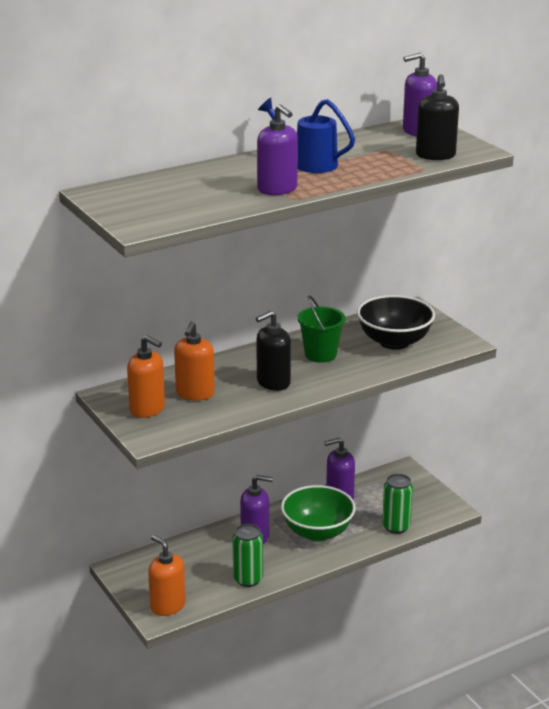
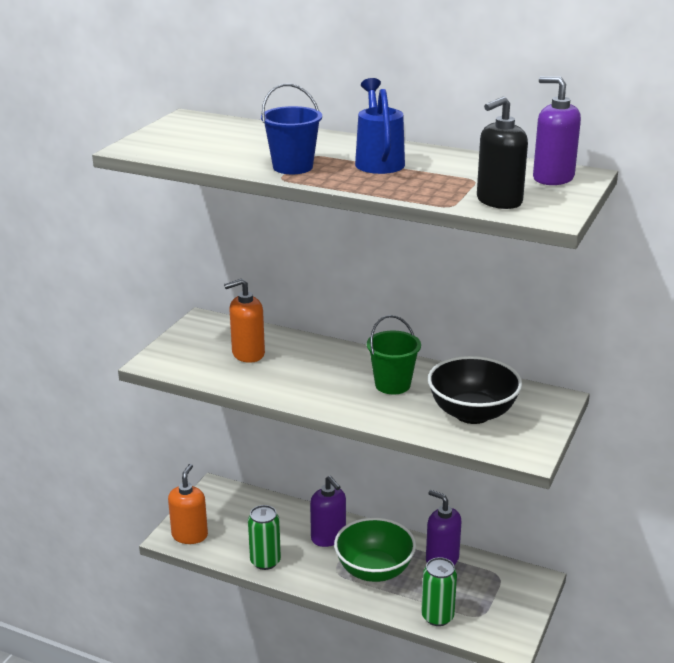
camera: 55 degrees right, 0 degrees up
orange soap dispenser [127,335,165,418] -> none
black soap dispenser [256,311,291,391] -> none
purple soap dispenser [257,104,298,195] -> blue bucket [261,83,322,174]

